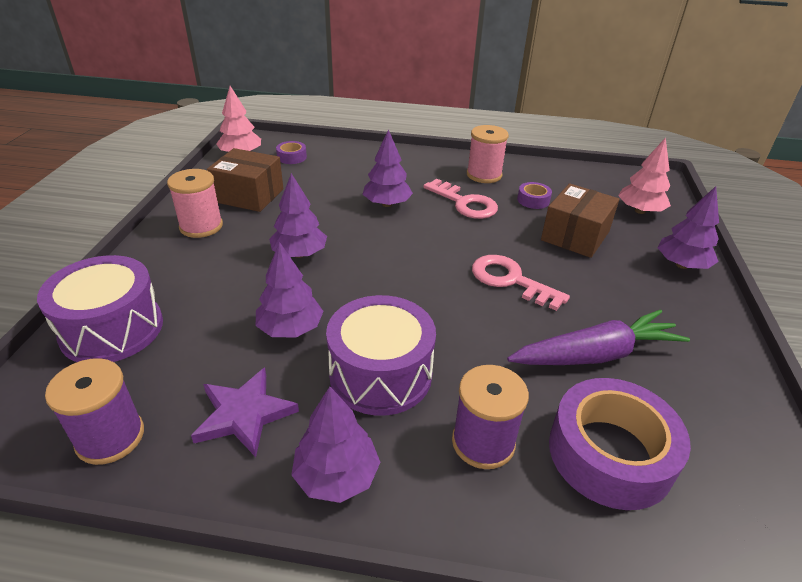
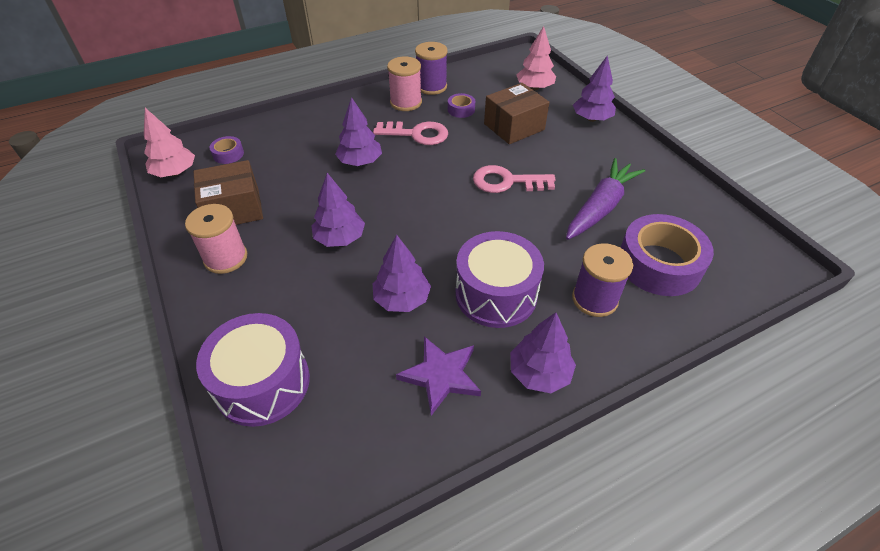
camera: 35 degrees left, 10 degrees up
purple spool [45,358,144,465] -> purple spool moved to [415,42,448,95]
brown box [541,183,619,258] -> brown box turned 60 degrees clockwise [484,83,550,144]

